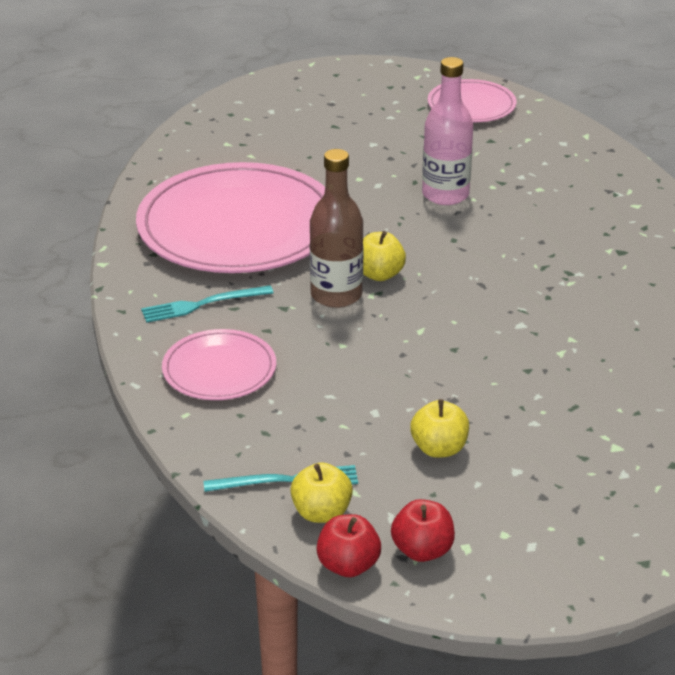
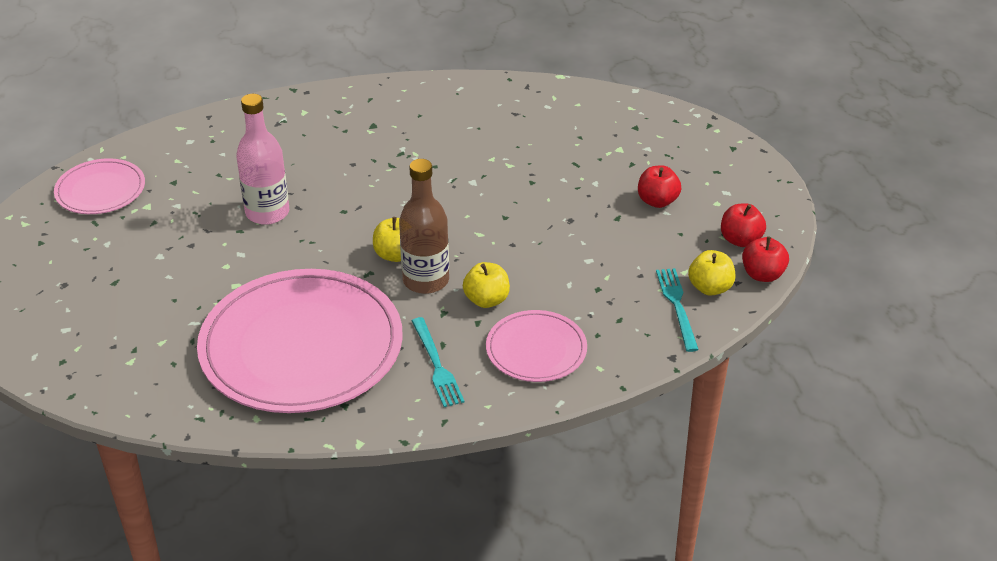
camera: 90 degrees left, 5 degrees up
yellow apple [410,399,469,458] -> yellow apple moved to [463,262,510,308]
none -> red apple [638,165,681,208]

